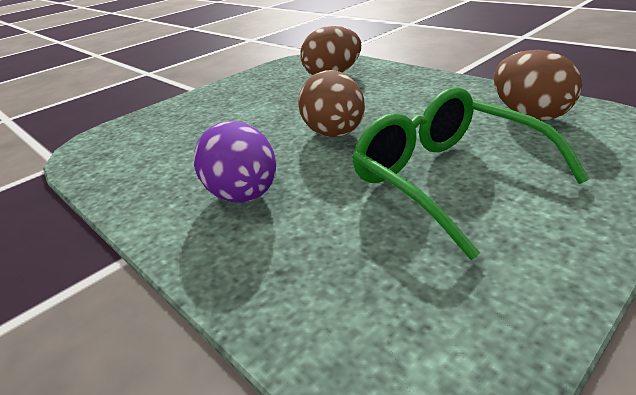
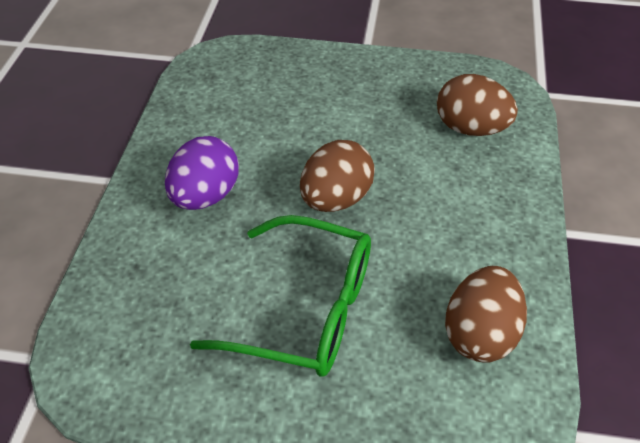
camera: 50 degrees right, 15 degrees up
green glasses [352,87,589,260] -> green glasses turned 90 degrees clockwise [190,215,371,376]

